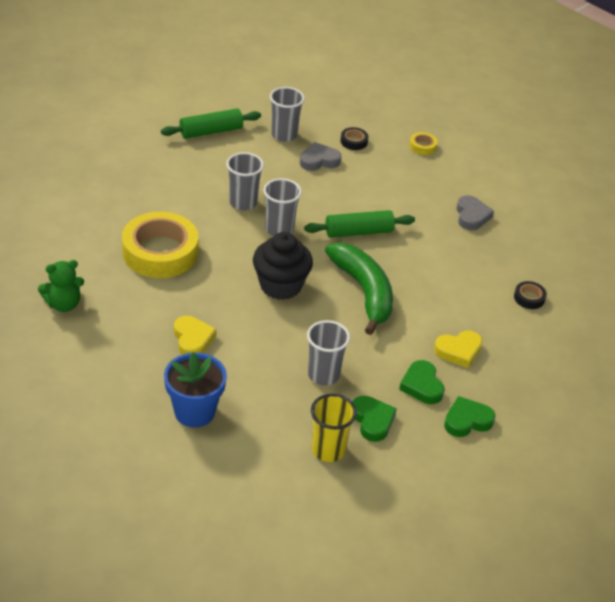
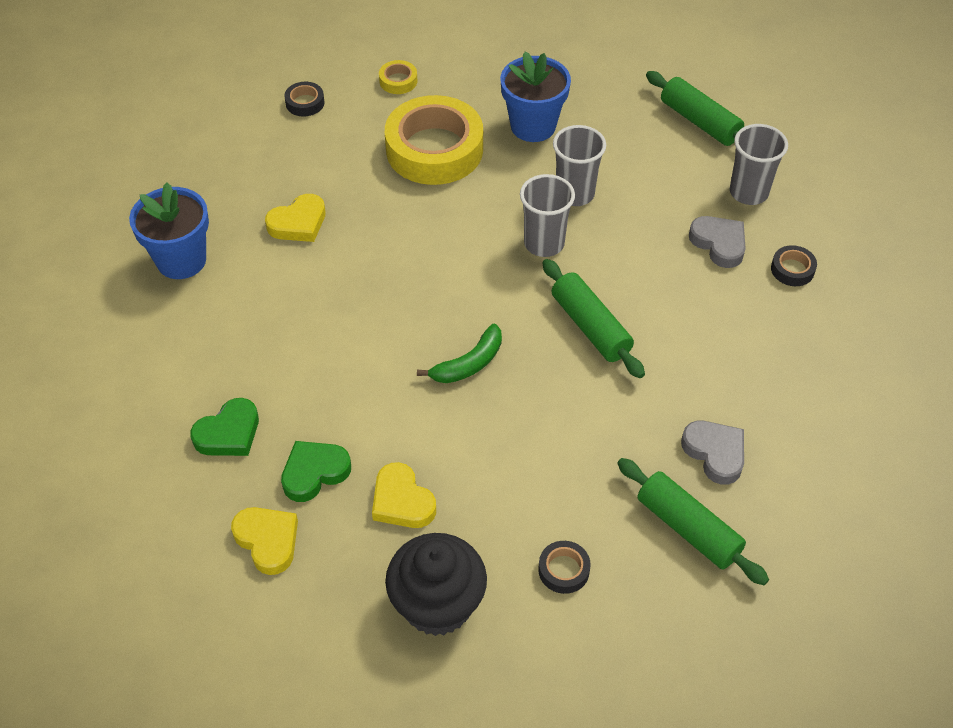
camera: 75 degrees right, 10 degrees up
green teddy bear [38,260,84,312] -> black tape [284,82,325,116]
black cupcake [253,232,313,300] -> black cupcake moved to [385,533,487,636]
grey cup [307,320,350,386] -> none
yellow cup [311,394,357,462] -> none
green banana [325,243,393,335] -> green banana [417,324,502,383], size x0.54
yellow tape [409,132,438,155] -> yellow tape moved to [379,60,417,94]
green heart [444,396,495,437] -> yellow heart [231,507,298,575]
grey heart [456,195,494,230] -> grey heart turned 105 degrees counterclockwise [681,421,744,485]
none -> blue flower pot [500,51,571,142]
none -> green rolling pin [617,458,769,585]

